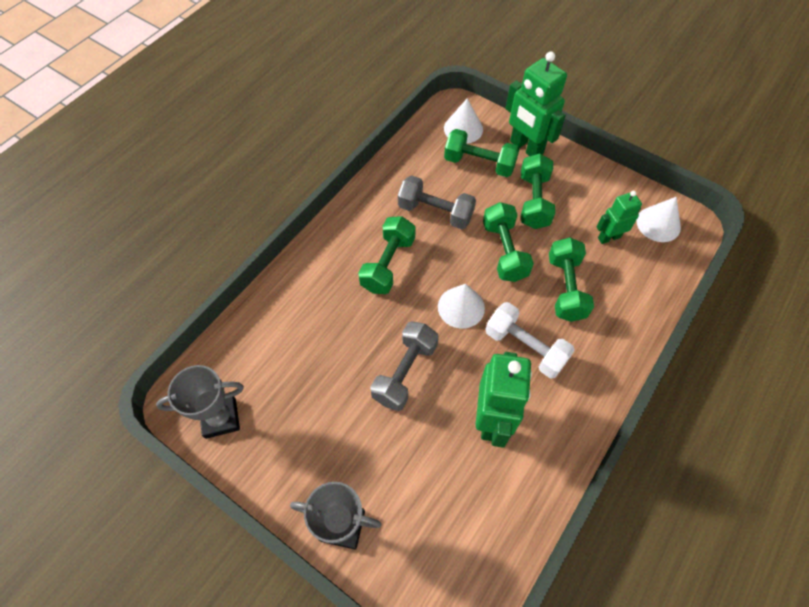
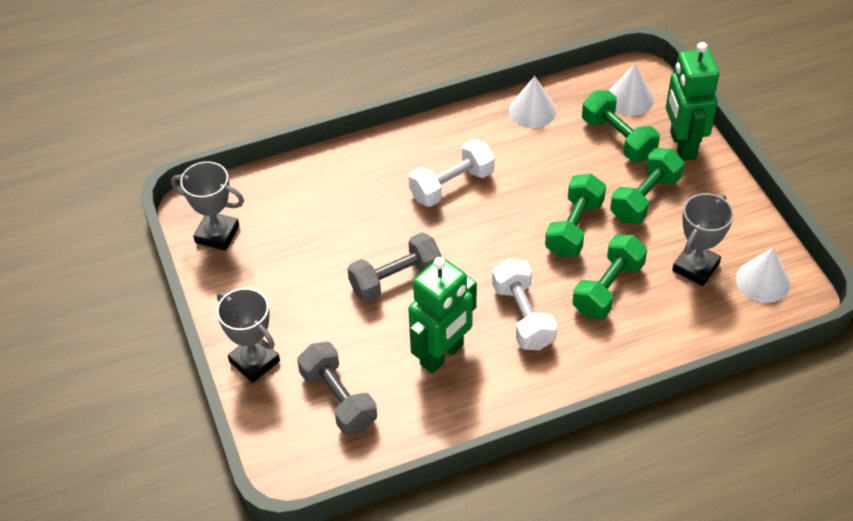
camera: 35 degrees right, 10 degrees down
green dumbbell [358,216,416,294] -> white dumbbell [409,139,495,207]
grey dumbbell [398,175,476,229] -> grey dumbbell moved to [297,342,377,435]
white cone [438,284,485,329] -> white cone moved to [509,76,557,128]
green robot [597,191,642,244] -> grey trophy [672,193,734,286]

